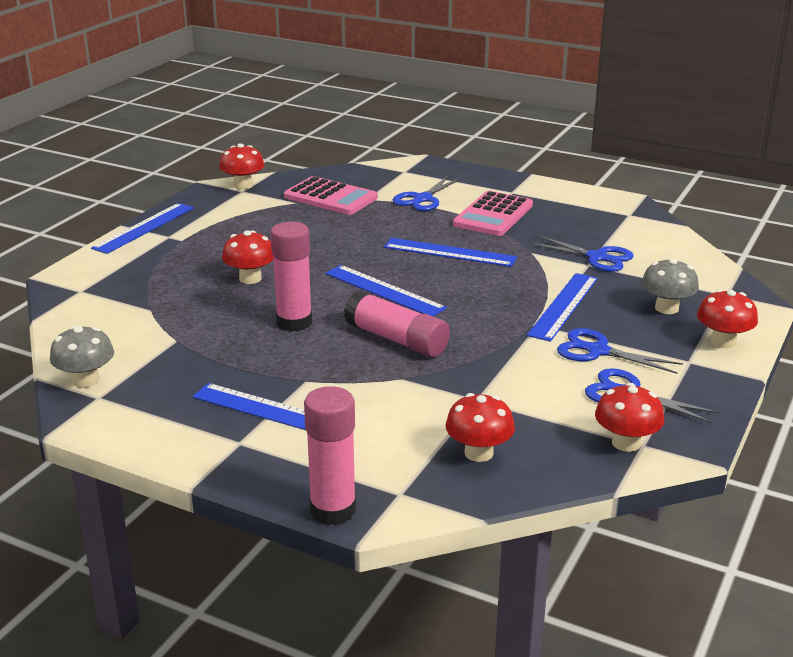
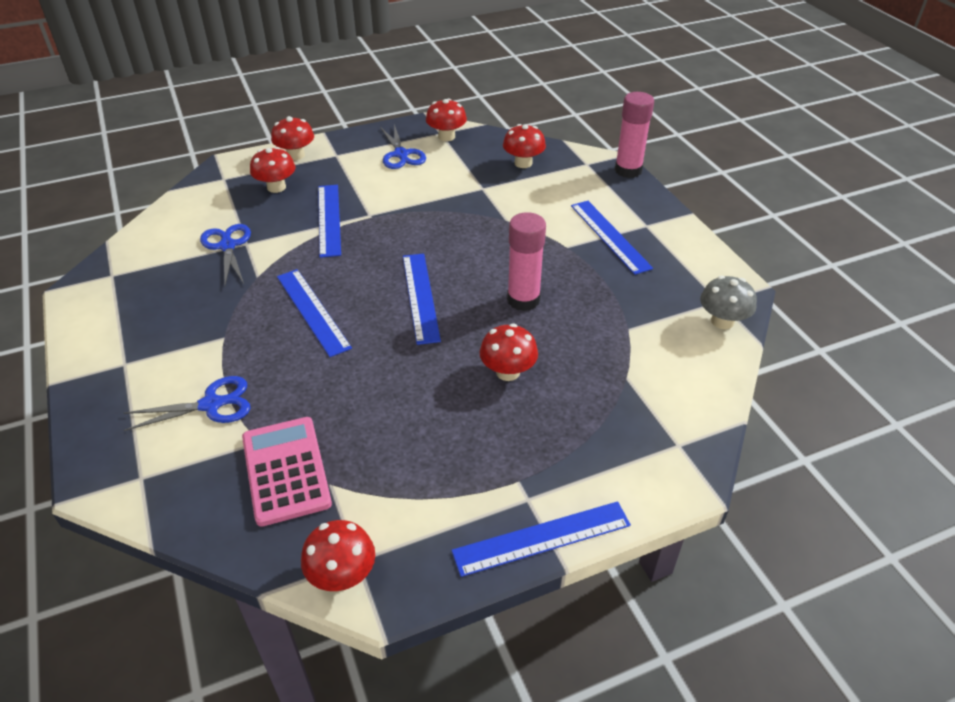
camera: 140 degrees left, 15 degrees up
pink glue stick [344,290,450,357] -> none
pink calculator [453,191,533,236] -> none
blue ruler [527,273,598,342] -> blue ruler turned 75 degrees counterclockwise [318,185,341,258]
blue scissors [557,328,683,374] -> none
grey mushroom [641,258,699,314] -> red mushroom [250,147,296,193]

